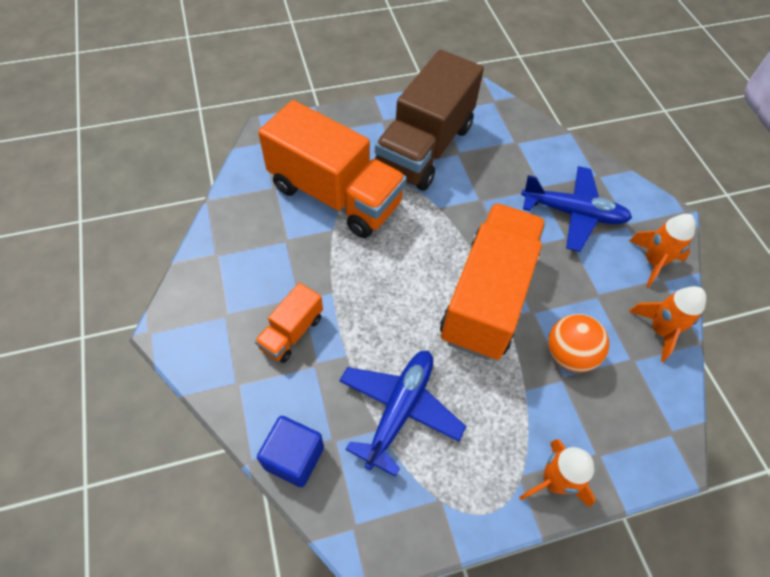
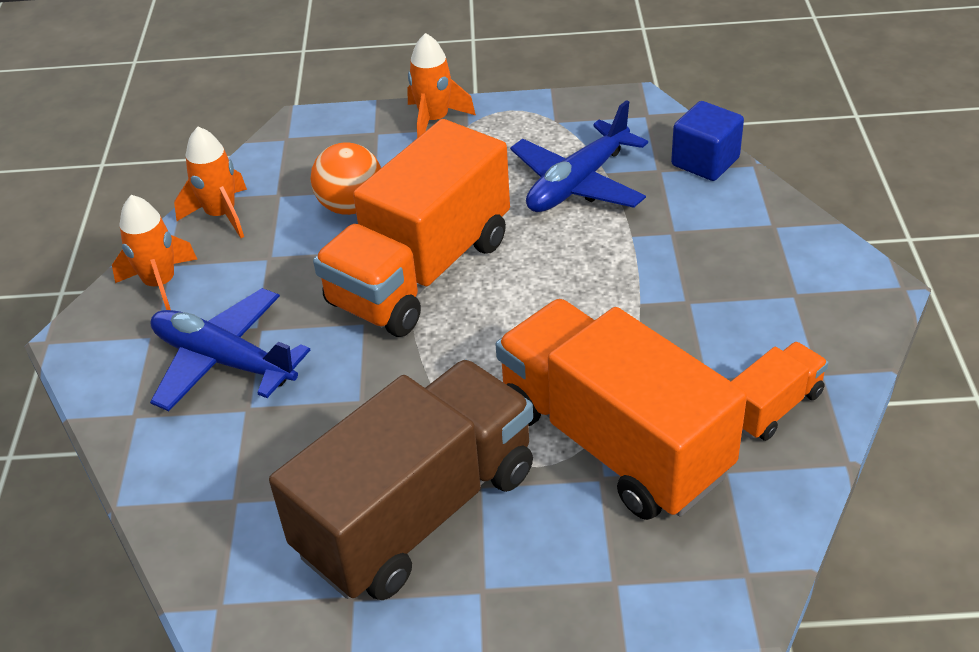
camera: 160 degrees left, 15 degrees down
orange truck [255,283,323,363] -> orange truck moved to [731,342,828,441]

